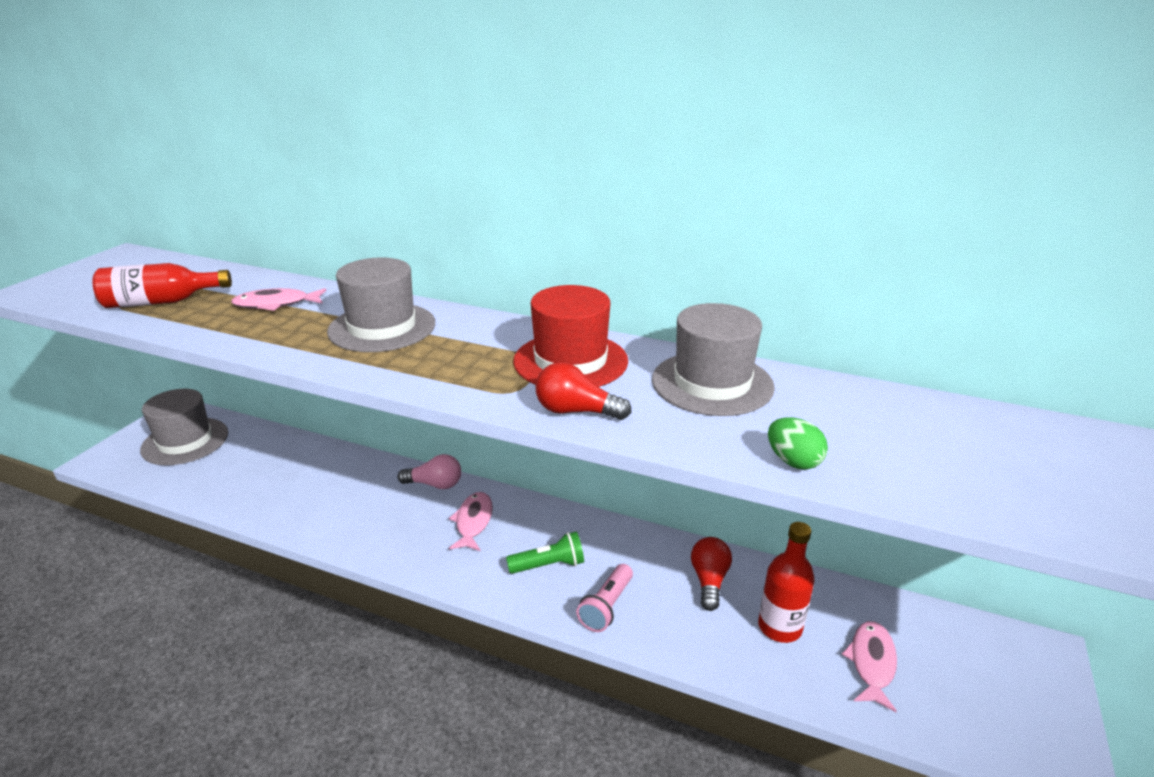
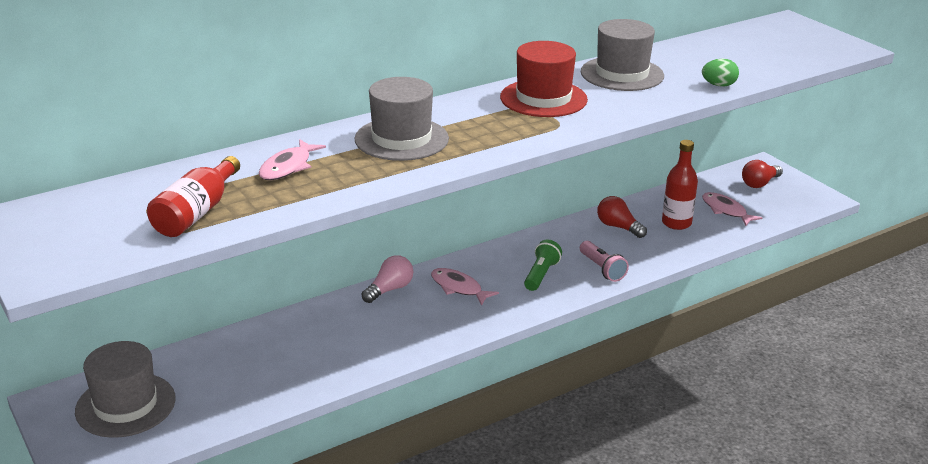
camera: 55 degrees left, 0 degrees up
red light bulb [536,362,631,420] -> red light bulb moved to [742,160,783,188]

